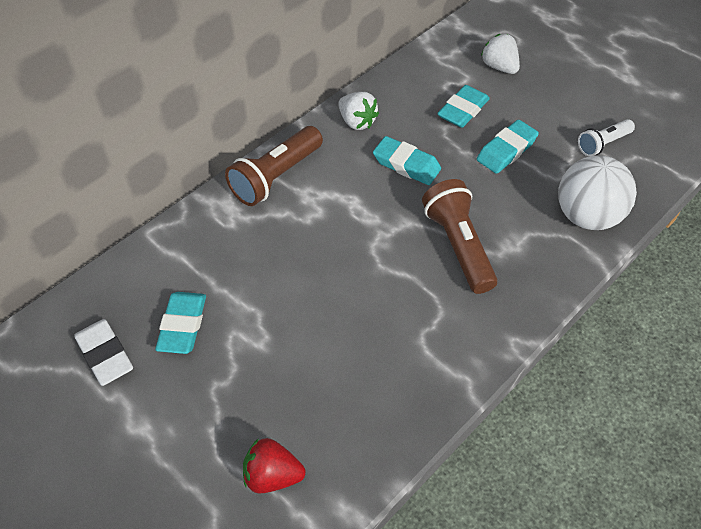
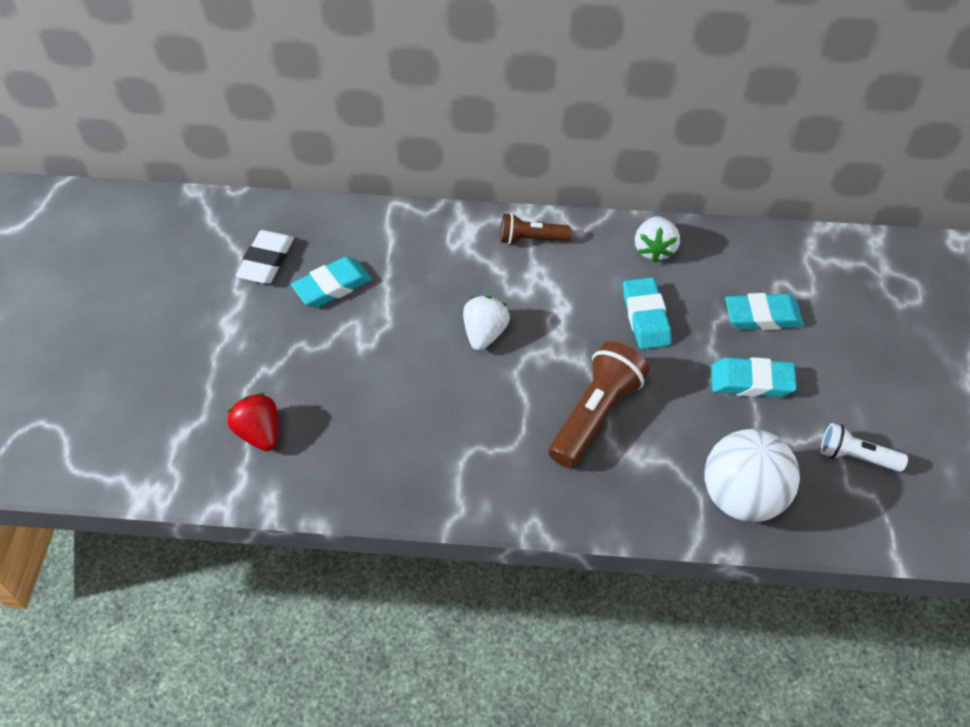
camera: 50 degrees right, 0 degrees up
brown flashlight [225,126,323,206] -> brown flashlight [501,213,571,244], size x0.59
white strawberry [481,34,520,74] -> white strawberry moved to [463,296,510,351]

